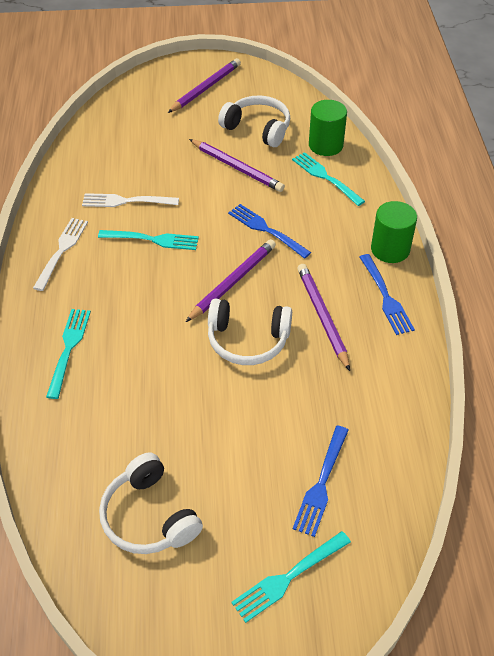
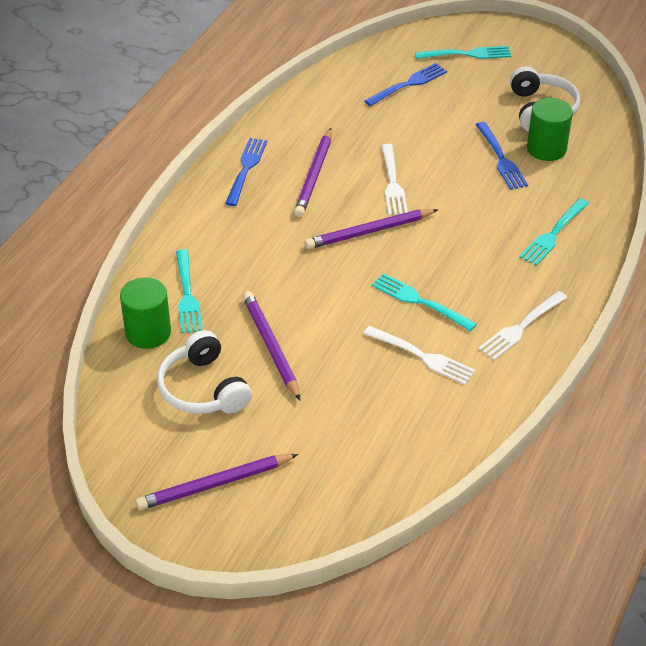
camera: 150 degrees left, 5 degrees down
white headphones [208,299,292,365] -> white fork [381,144,408,215]
blue fork [228,204,311,259] -> blue fork moved to [475,122,528,190]
green cylinder [371,201,417,263] -> green cylinder moved to [527,98,573,161]

